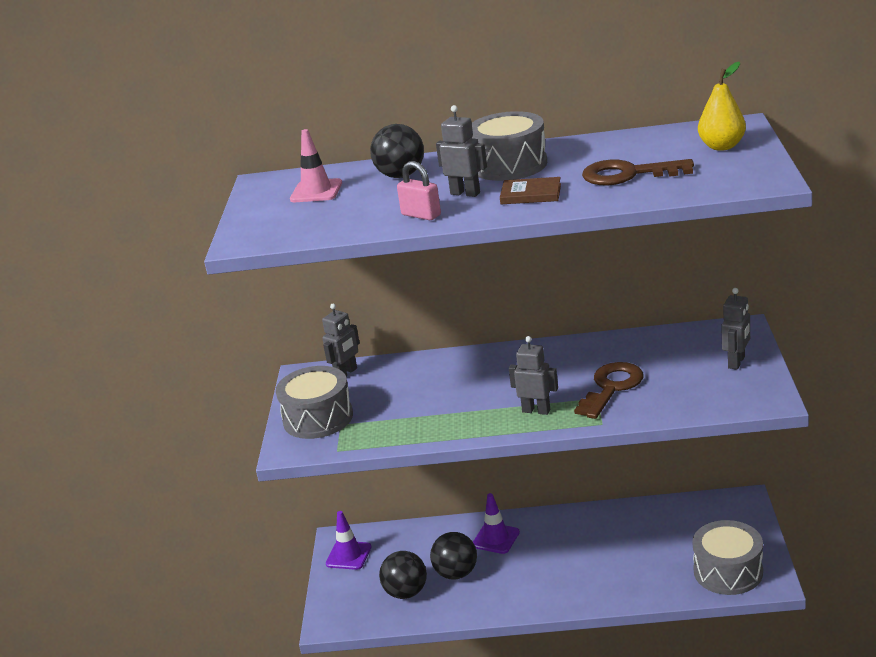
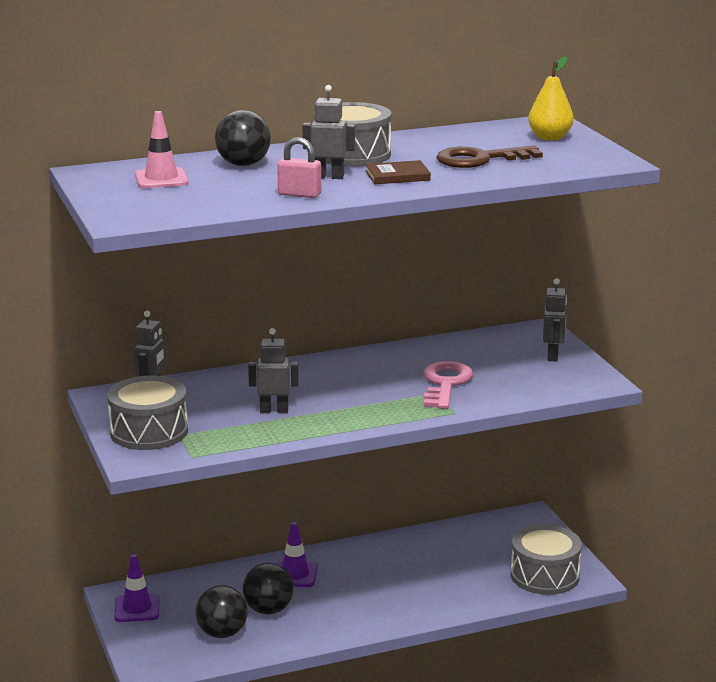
camera: 25 degrees left, 5 degrees down
grey robot [509,336,558,415] -> grey robot moved to [248,328,299,413]
brown key [574,362,643,419] -> pink key [423,361,473,409]

